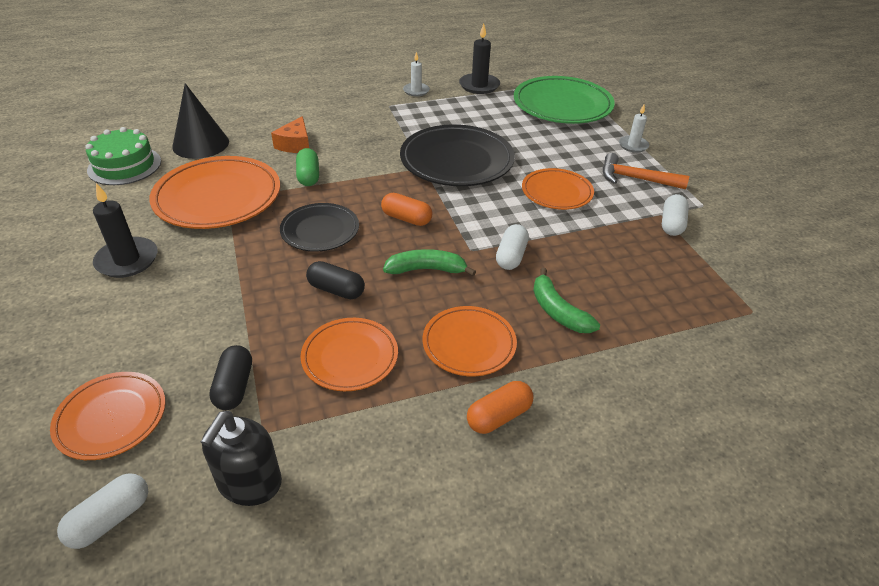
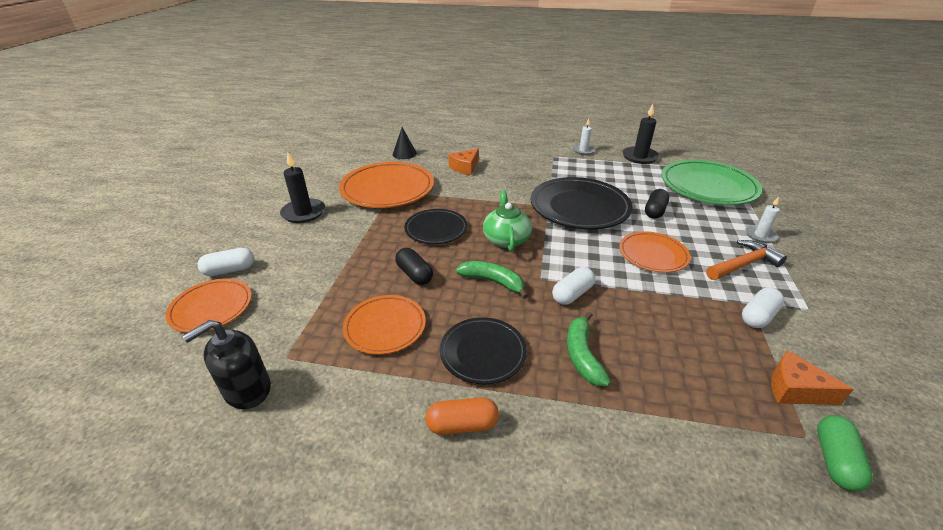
camera: 30 degrees right, 5 degrees down
white capsule [57,473,148,549] -> white capsule moved to [197,248,254,276]
green cake [85,127,161,185] -> none
black cone [172,83,229,159] -> black cone [393,127,417,159], size x0.61
black capsule [209,345,252,410] -> black capsule moved to [645,189,669,219]
green capsule [296,148,319,186] -> green capsule moved to [817,415,873,492]
orange capsule [381,193,432,226] -> green teapot [483,190,532,252]
orange plate [423,306,517,376] -> black plate [440,317,527,384]
orange hammer [603,153,689,189] -> orange hammer turned 105 degrees clockwise [706,240,787,280]
none -> orange cheese [771,350,854,405]

